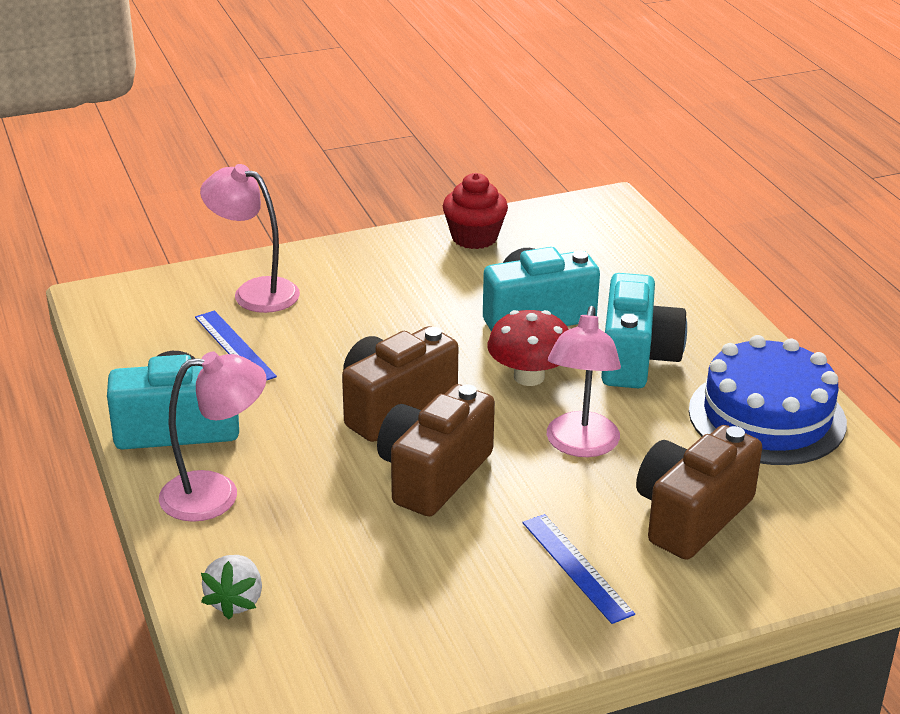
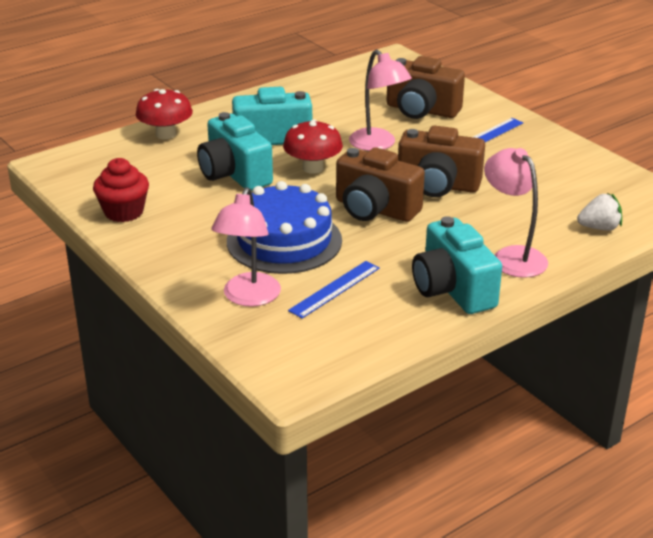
camera: 105 degrees left, 0 degrees up
pink lamp [547,306,621,457] -> pink lamp turned 60 degrees clockwise [349,50,412,151]
blue cake [689,335,847,465] -> blue cake moved to [227,181,342,274]
none -> red mushroom [136,89,193,139]

